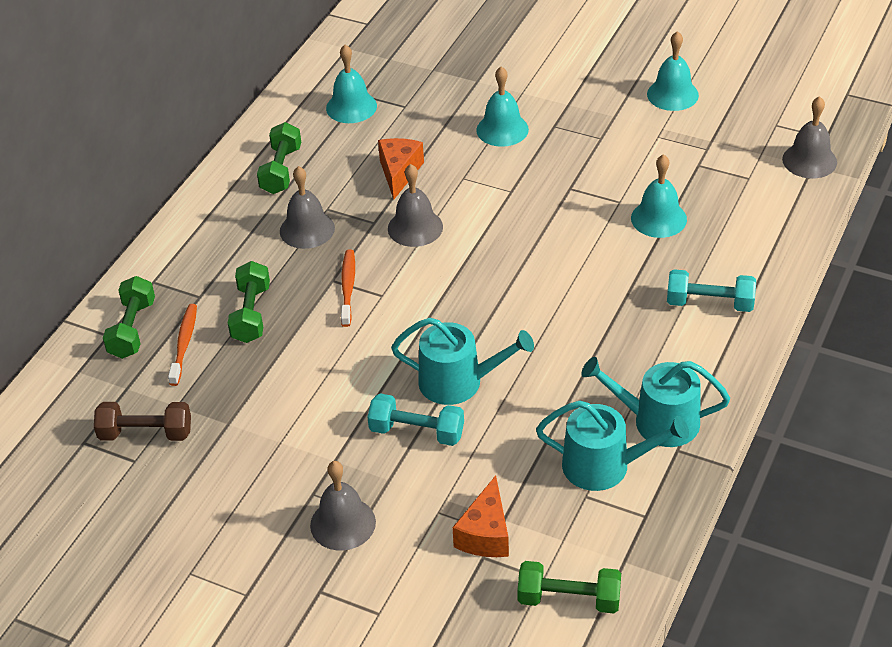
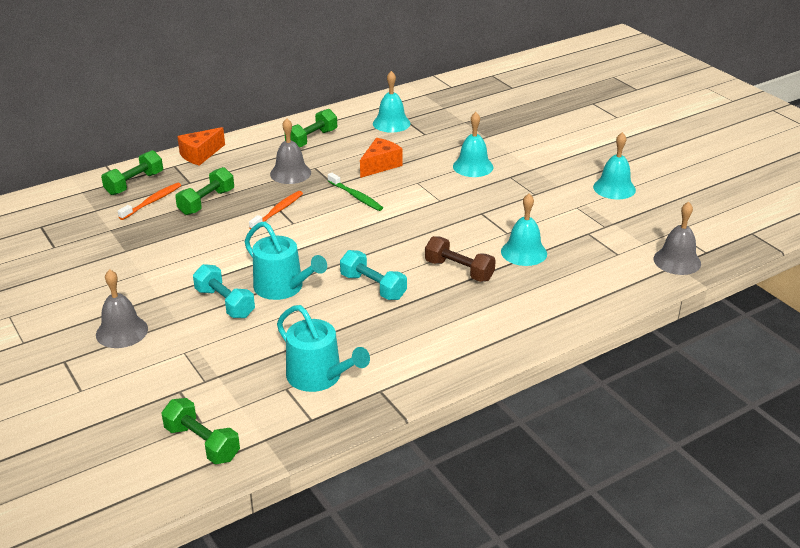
camera: 30 degrees right, 10 degrees down
brown dumbbell [94,402,191,441] -> brown dumbbell moved to [425,236,496,282]
grey bell [388,164,443,247] -> green toothbrush [328,173,383,211]
orange cheese [452,475,509,557] -> orange cheese moved to [177,127,225,166]
turquoise watering can [581,357,730,447] -> none
turquoise dumbbell [667,269,756,312] -> turquoise dumbbell moved to [340,250,407,300]

